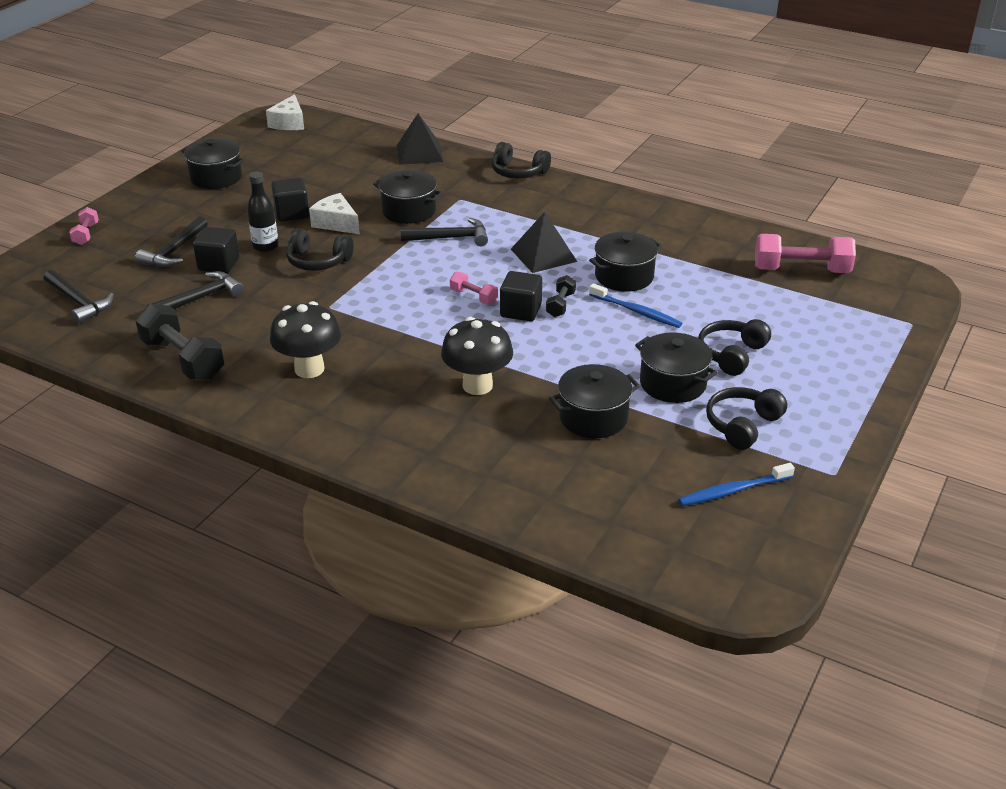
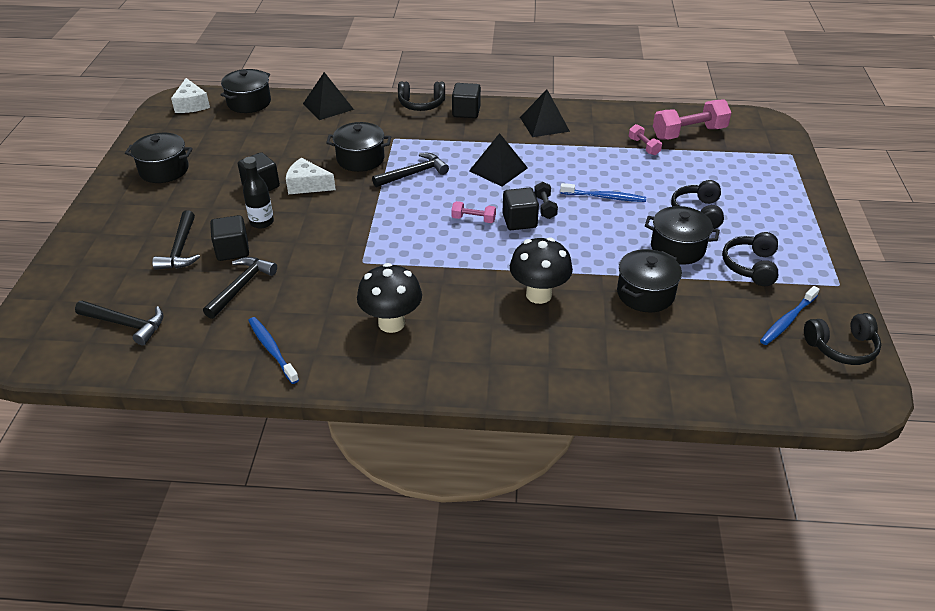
camera: 25 degrees left, 5 degrees up
pink dumbbell [69,207,99,245] -> pink dumbbell moved to [629,124,662,155]
black dumbbell [135,304,224,380] -> blue toothbrush [248,317,299,384]
black headphones [286,228,354,271] -> black headphones moved to [804,313,881,365]
black pot [589,232,662,292] -> black pot moved to [220,69,271,113]
none -> black cube [452,83,481,118]
none -> black pyramid [520,90,570,137]

